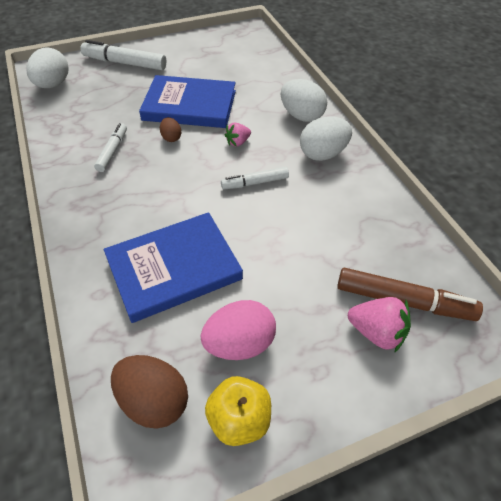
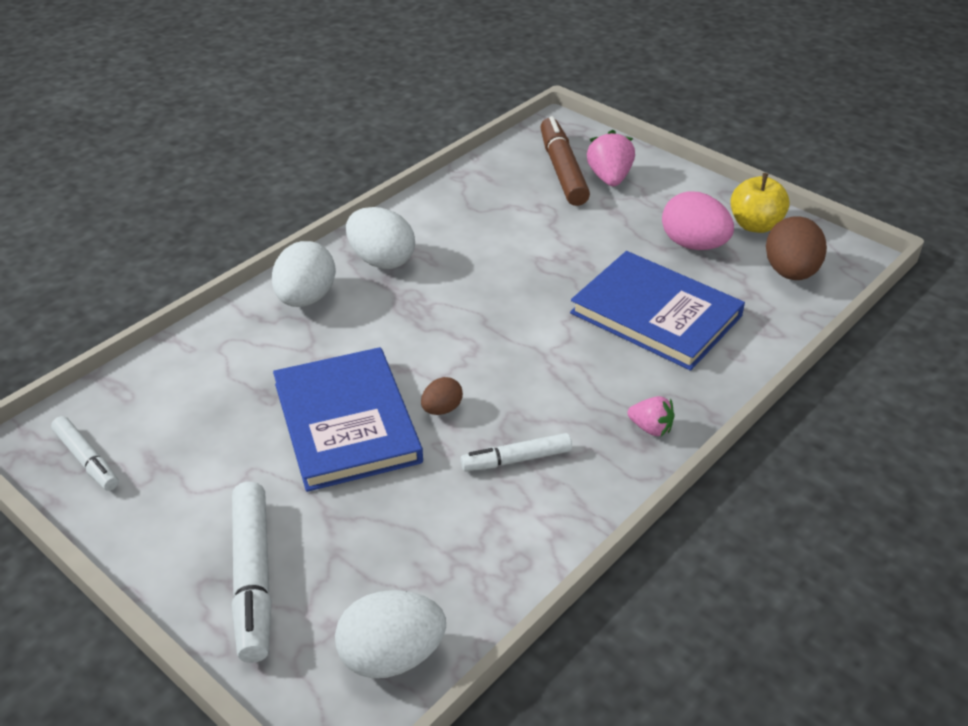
camera: 115 degrees left, 10 degrees down
white marker [221,167,289,190] -> white marker moved to [51,416,119,491]
pink strawberry [225,123,251,147] -> pink strawberry moved to [628,396,674,436]

